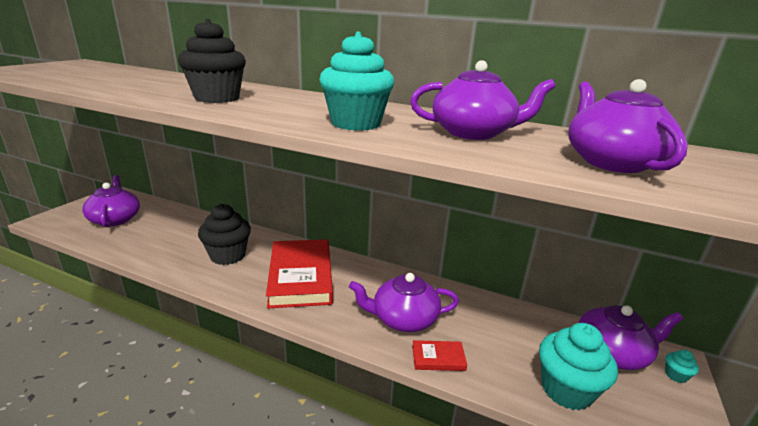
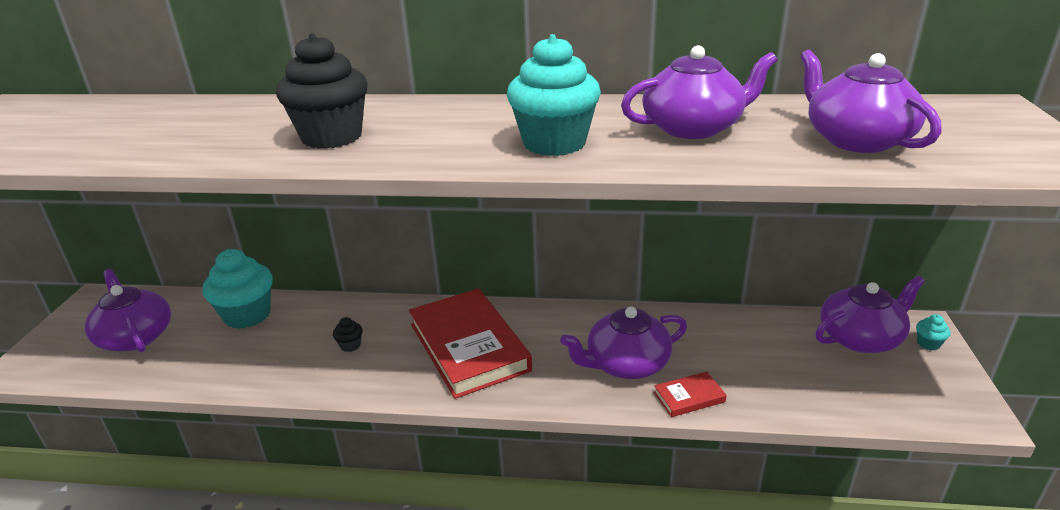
camera: 15 degrees left, 5 degrees up
black cupcake [198,204,251,265] -> black cupcake [333,317,363,352], size x0.42
turquoise cupcake [539,323,618,411] -> turquoise cupcake moved to [203,249,272,329]

